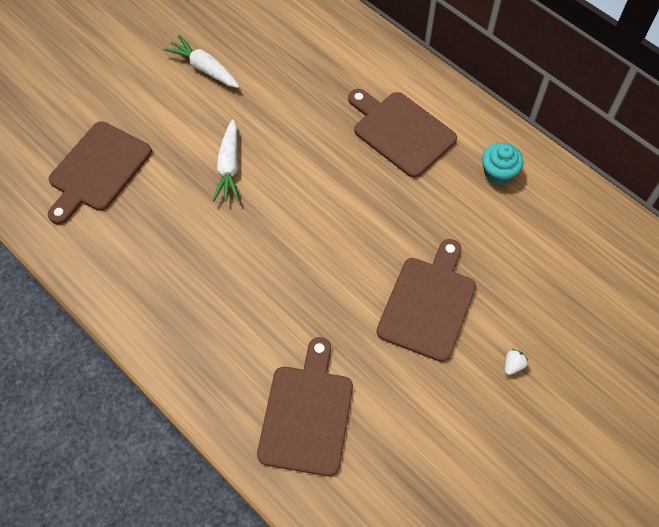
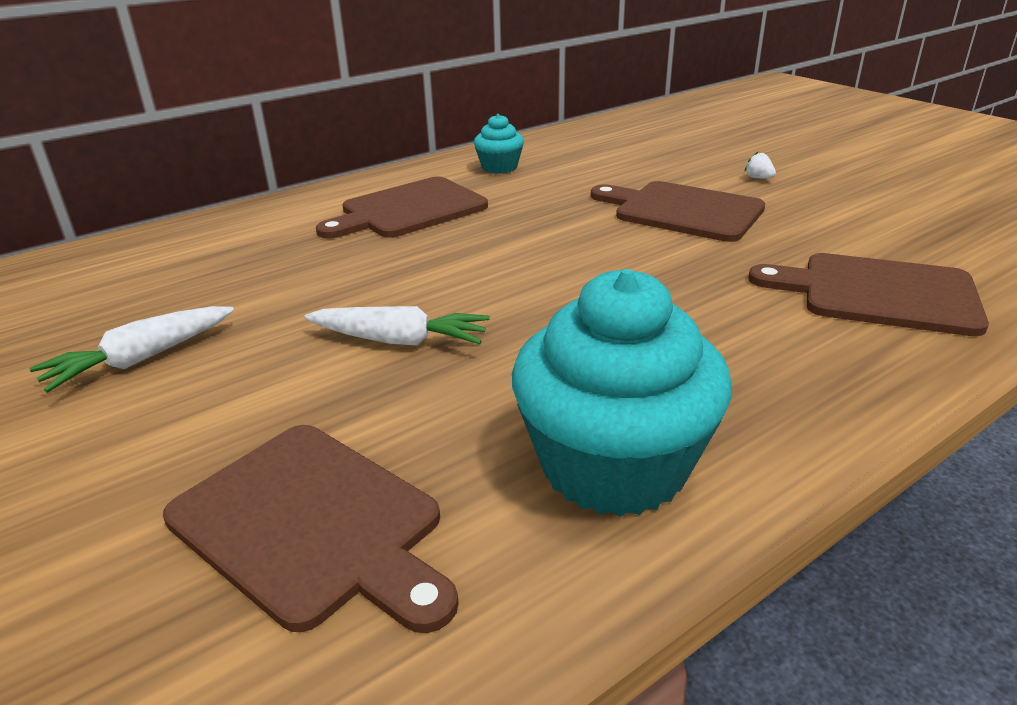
camera: 80 degrees left, 30 degrees down
none -> turquoise cupcake [512,269,732,517]

